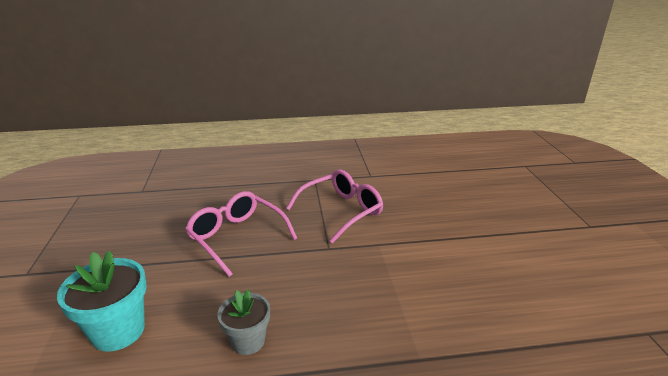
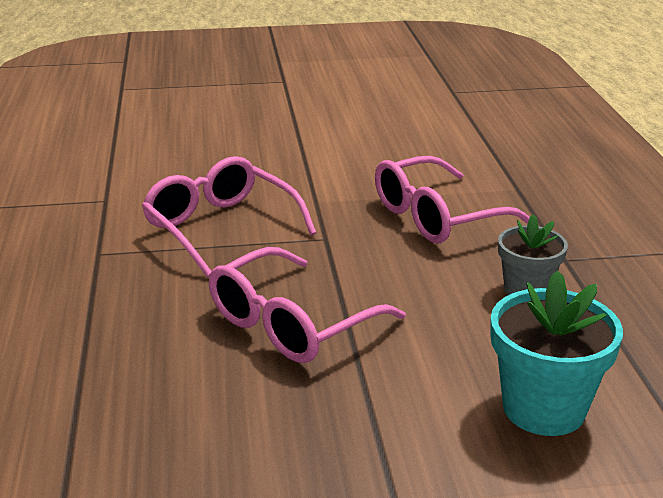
camera: 90 degrees left, 0 degrees up
none -> pink glasses [375,156,530,243]

